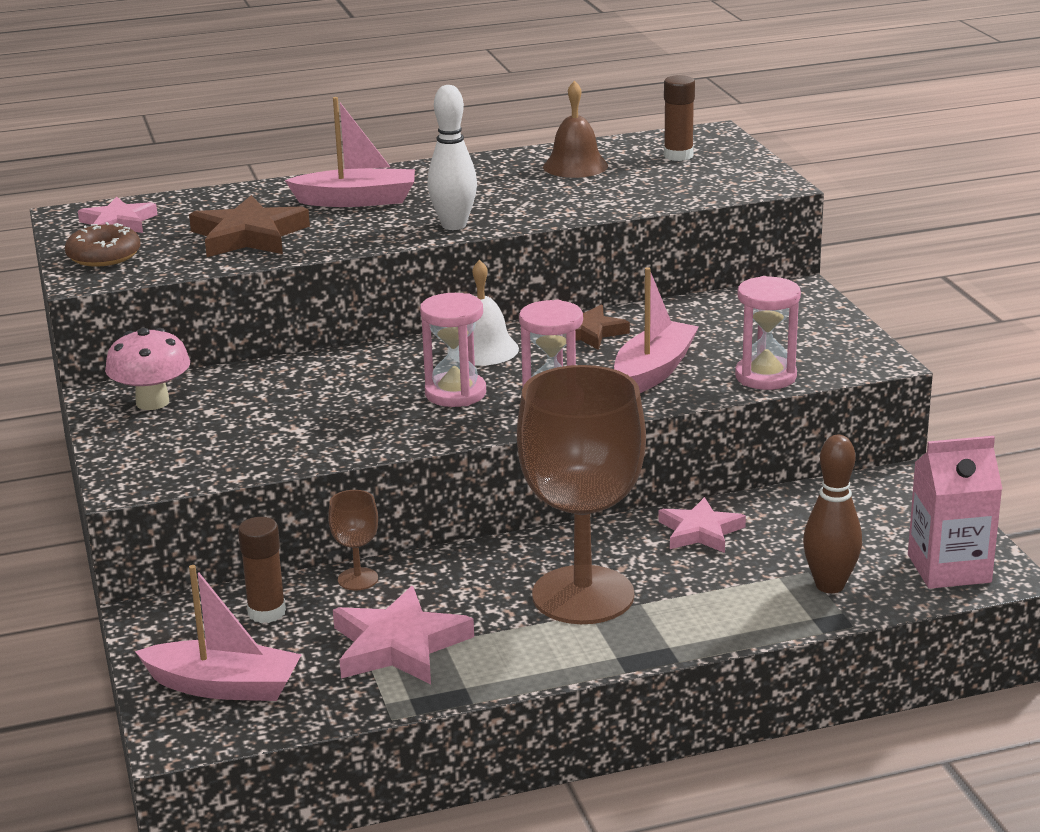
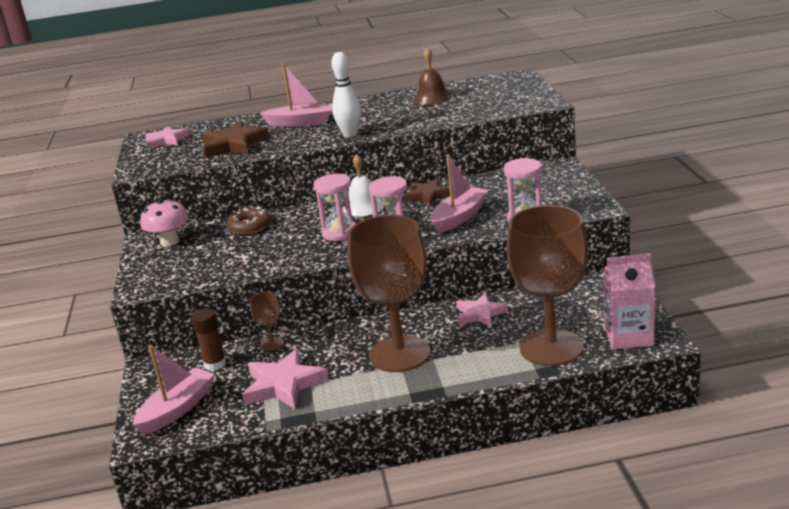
camera: 10 degrees right, 0 degrees up
brown donut [65,222,141,266] -> brown donut moved to [227,206,271,235]
pink boat [135,565,302,701] -> pink boat turned 75 degrees counterclockwise [133,345,214,435]
brown glue stick [664,75,695,161] -> none
brown bowling pin [803,435,862,593] -> brown goblet [506,205,588,366]

